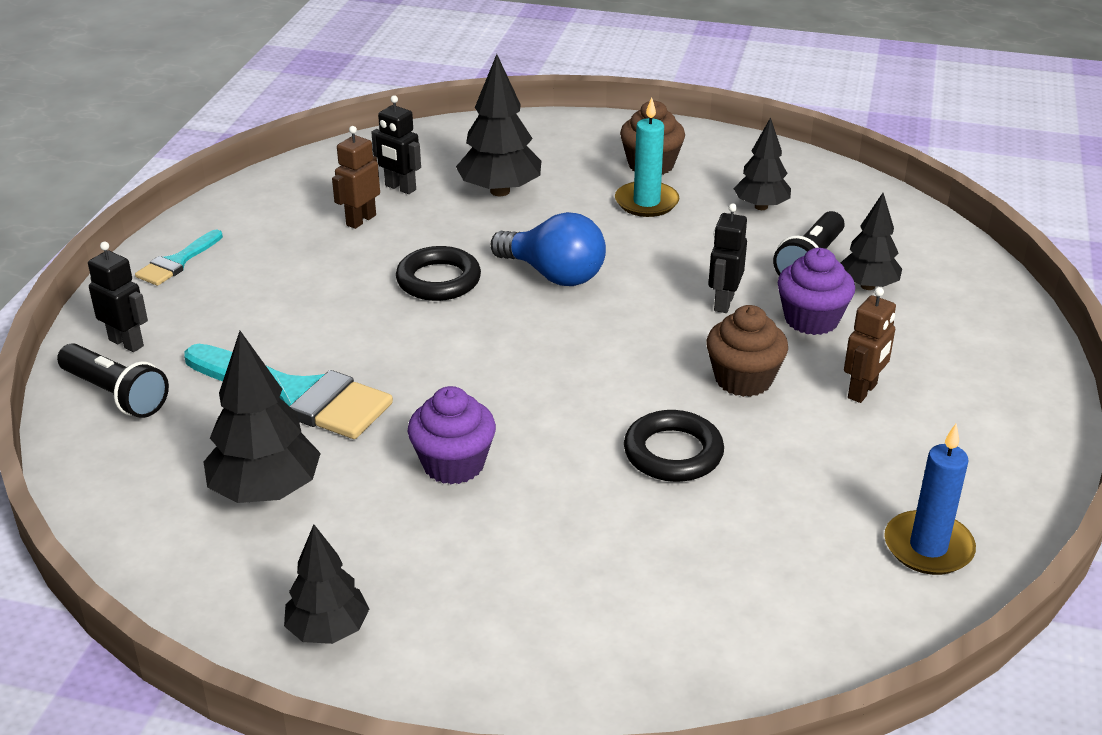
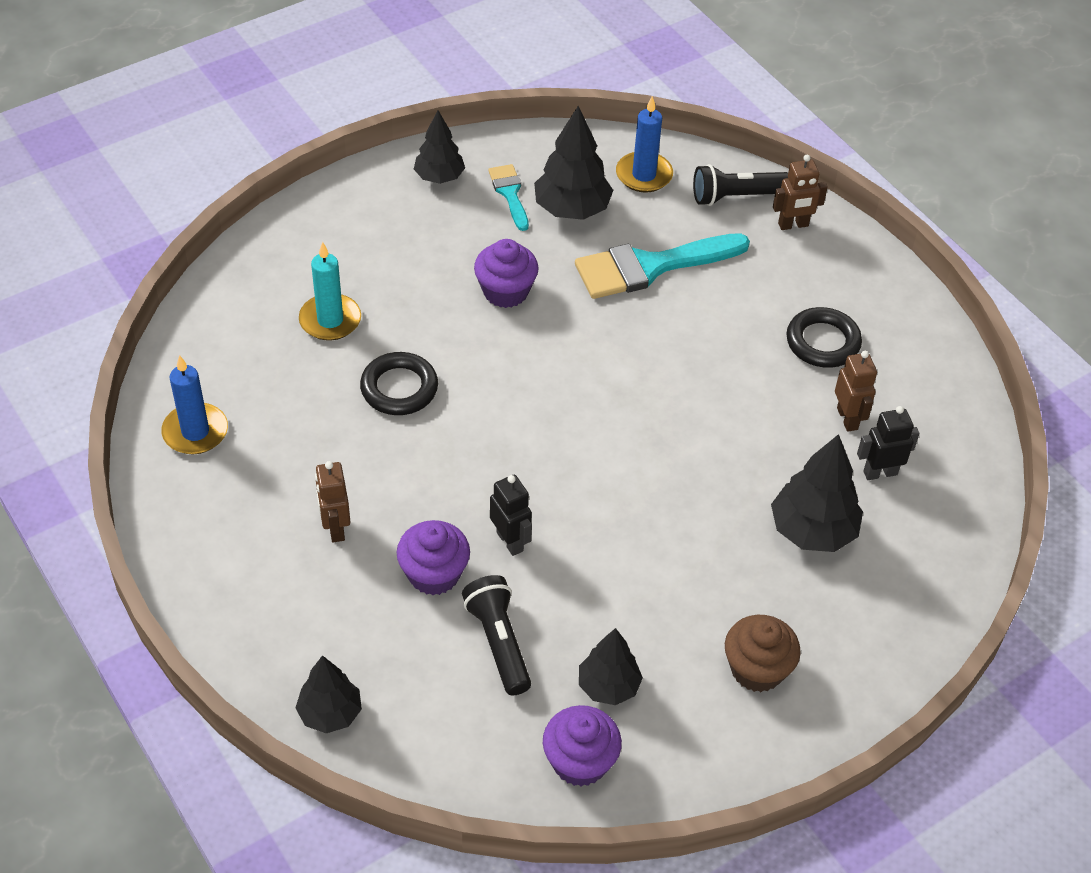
camera: 130 degrees right, 15 degrees up
black robot [88,242,148,352] -> brown robot [773,155,828,230]
turquoise brush [135,230,223,286] -> turquoise brush moved to [488,164,529,231]
black ring [396,246,481,301] -> black ring moved to [787,307,862,368]
blue light bulb [490,212,606,286] -> none
turquoise candle [615,97,679,217] -> turquoise candle moved to [299,242,361,341]
brown cupcake [706,305,788,397] -> none
black tree [841,193,902,290] -> black tree moved to [296,655,362,733]
none -> purple cupcake [543,705,622,787]
none -> blue candle [616,96,673,193]

